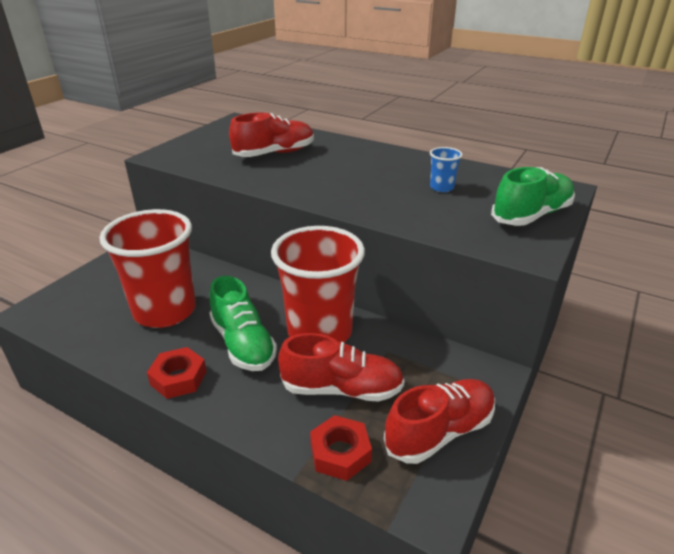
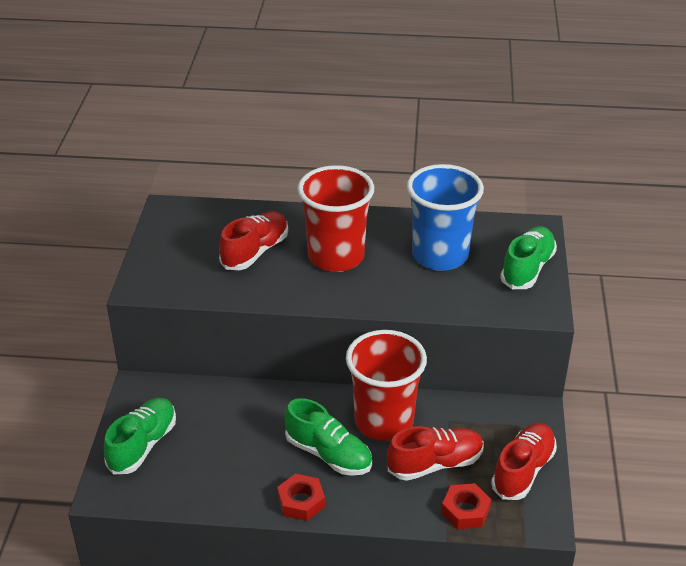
camera: 25 degrees left, 5 degrees up
red cup [99,209,196,328] -> red cup moved to [297,165,374,272]
blue cup [430,147,463,192] -> blue cup [407,164,484,271], size x2.48
none -> green shoe [104,398,176,475]

